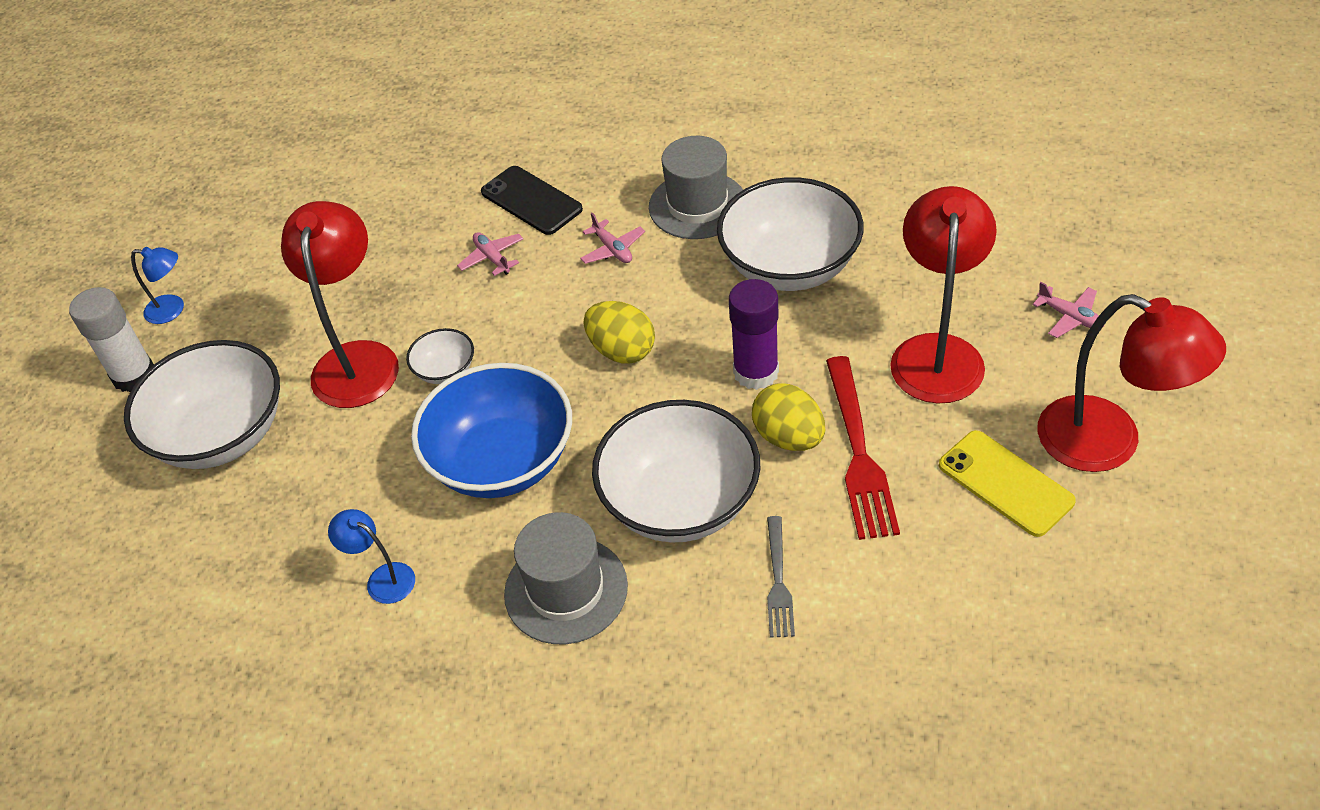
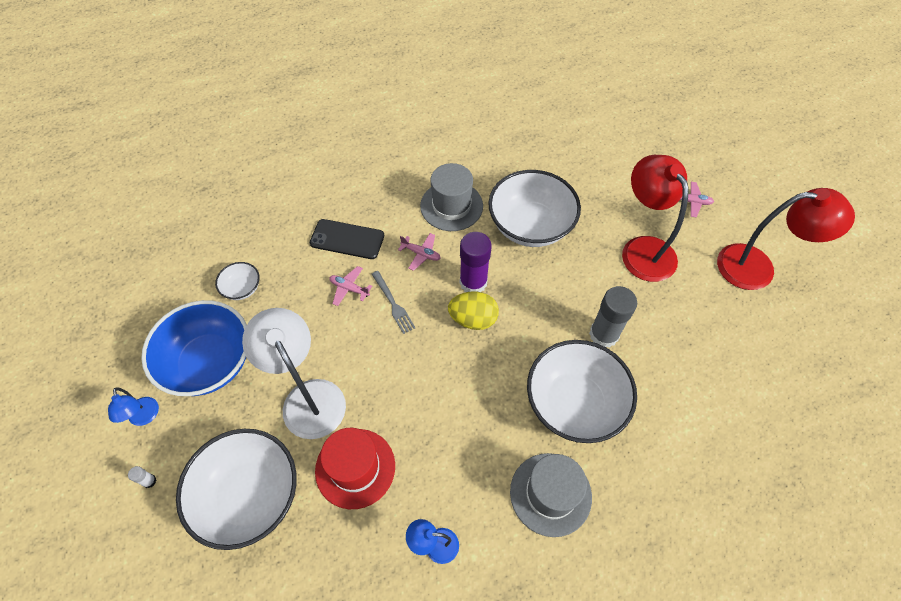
camera: 35 degrees left, 10 degrees up
white glue stick [69,287,154,392] -> white glue stick [128,466,156,488], size x0.41
blue lamp [131,247,184,324] -> blue lamp turned 90 degrees clockwise [108,388,159,426]
red lamp [281,201,399,408] -> white lamp [242,308,346,439]
white bowl [406,328,474,384] -> white bowl moved to [215,262,260,300]
blue bowl [411,363,572,498] -> blue bowl moved to [141,300,247,396]
purple glue stick [729,279,779,390] -> purple glue stick moved to [460,232,491,292]
yellow egg [752,384,825,451] -> grey glue stick [589,286,637,348]
grey fork [767,516,795,638] -> grey fork moved to [371,271,416,334]
red fork [826,356,900,540] -> none
yellow phone [939,430,1076,537] -> none
none -> red hat [315,428,395,509]

